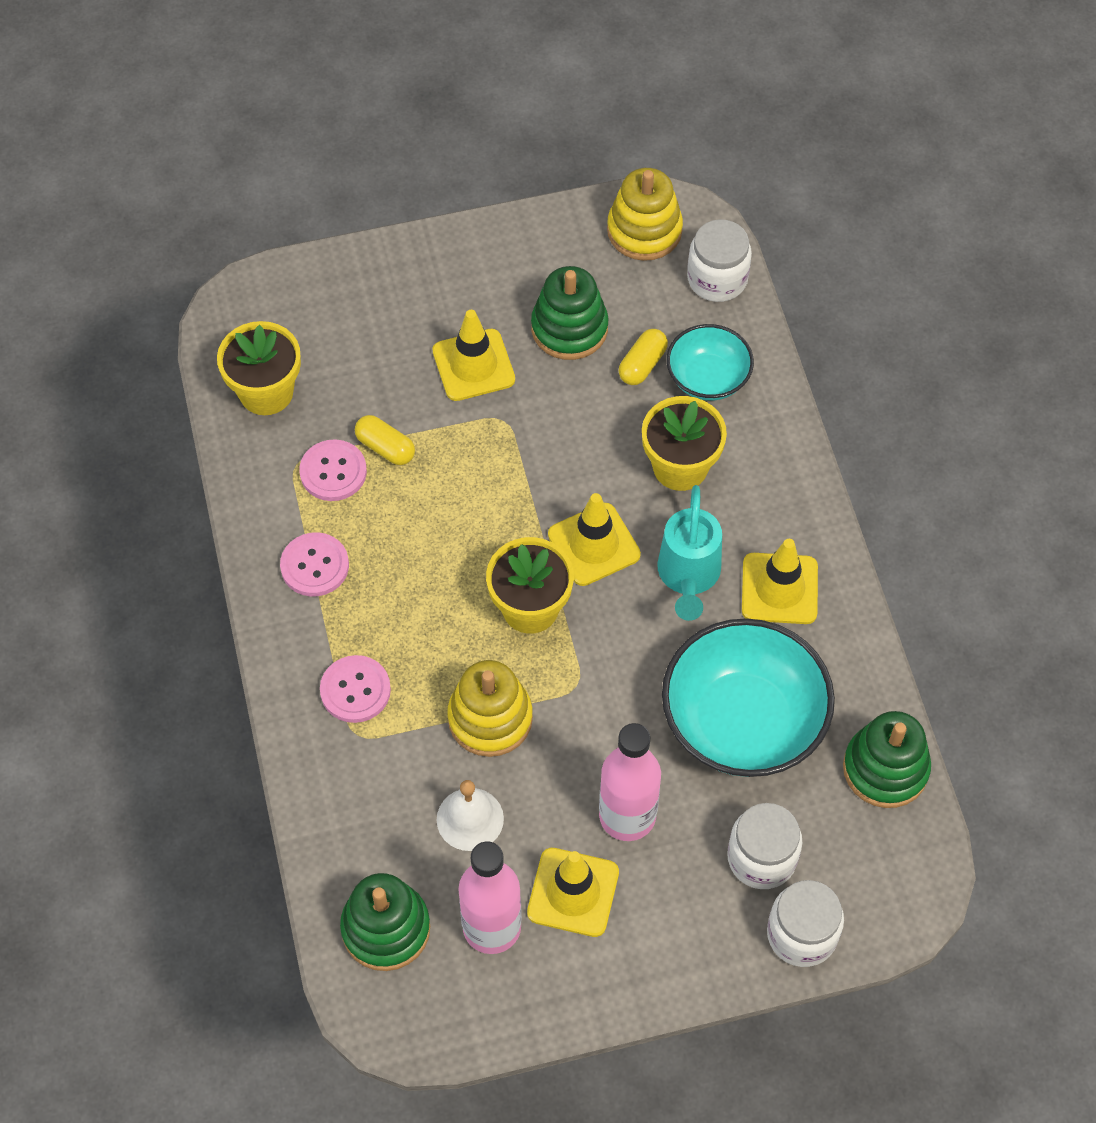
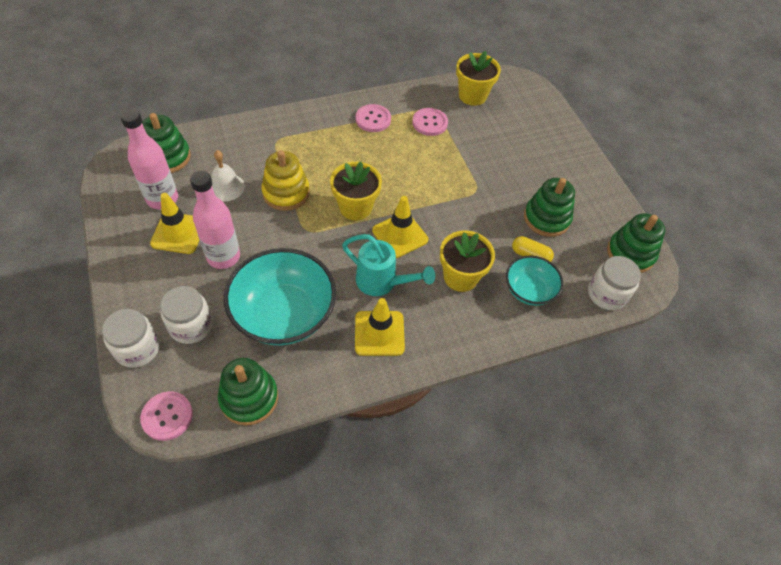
camera: 80 degrees right, 5 degrees down
pink button [320,655,391,723] -> pink button moved to [140,391,193,441]
yellow capsule [355,415,415,465] -> none
yellow traffic cone [432,310,515,401] -> none
yellow stacking toy [607,168,683,261] -> green stacking toy [607,213,665,273]
turquoise watering can [657,485,722,621] -> turquoise watering can turned 150 degrees counterclockwise [342,234,435,296]

